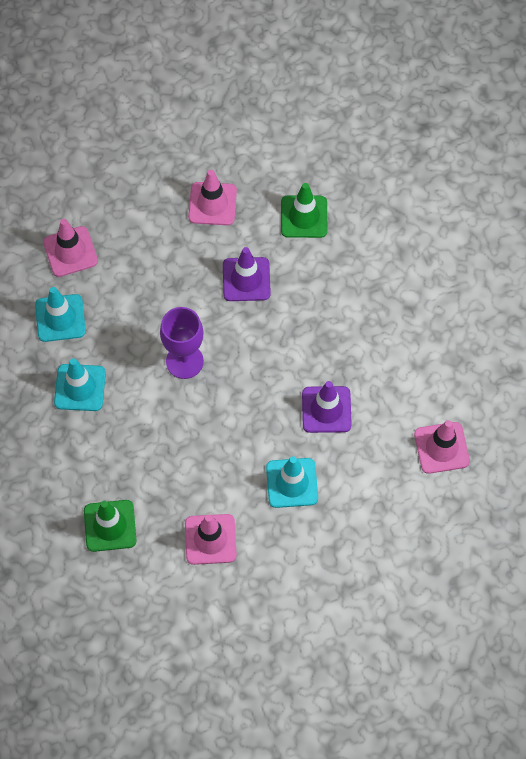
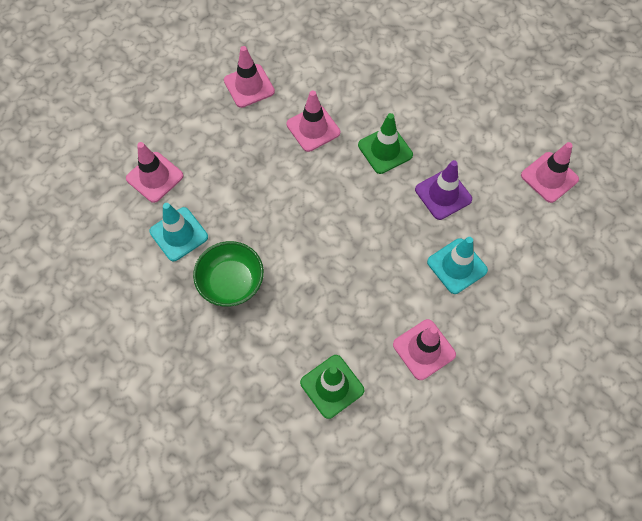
camera: 30 degrees left, 0 degrees up
turquoise traffic cone [54,358,106,411] -> green bowl [193,241,264,307]
purple goblet [160,307,204,379] -> none
purple traffic cone [223,247,271,301] -> pink traffic cone [287,91,340,152]
green traffic cone [281,183,327,238] -> green traffic cone moved to [358,113,413,174]

